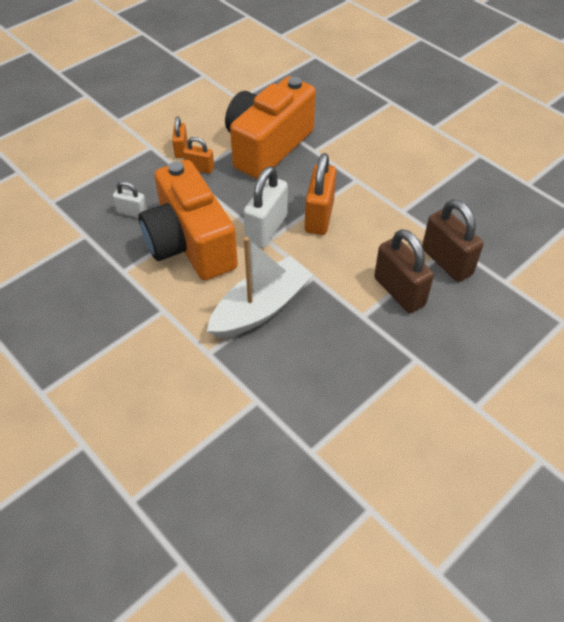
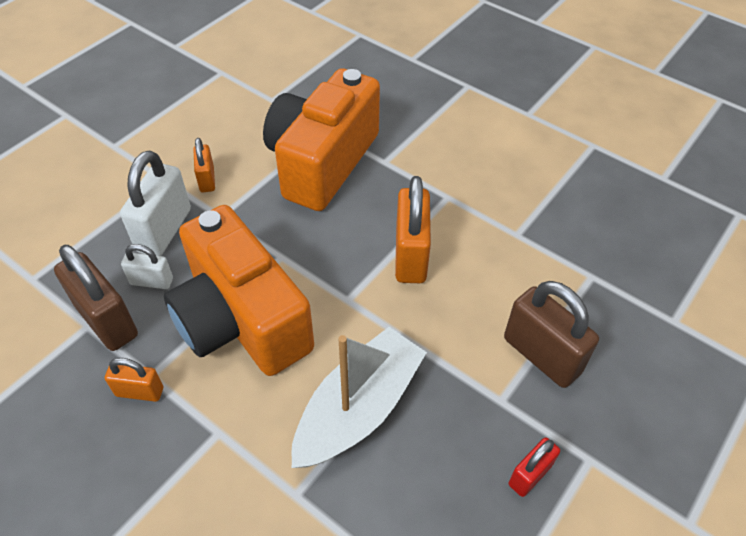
camera: 10 degrees left, 0 degrees up
orange padlock [183,137,214,174] -> orange padlock moved to [105,358,163,402]
white padlock [243,166,288,248] -> white padlock moved to [120,151,191,256]
brown padlock [422,199,484,282] -> brown padlock moved to [54,245,138,351]
none -> red padlock [509,437,560,497]

